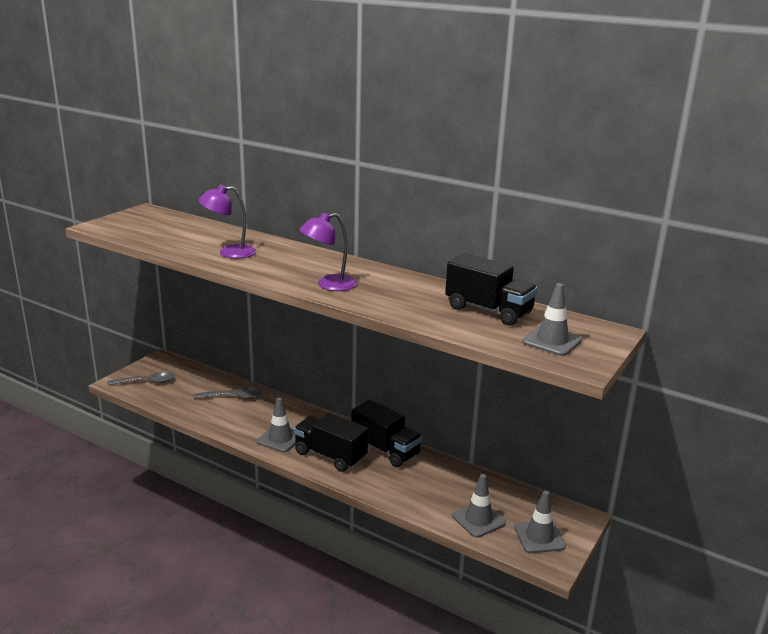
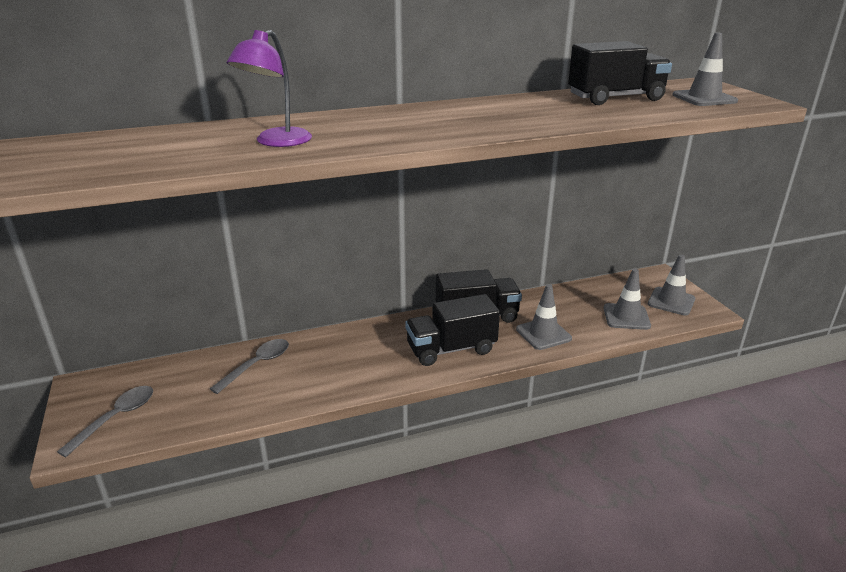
camera: 50 degrees left, 5 degrees up
grey traffic cone [257,398,296,452] -> grey traffic cone moved to [516,284,572,350]
purple lamp [299,212,357,291] -> none

